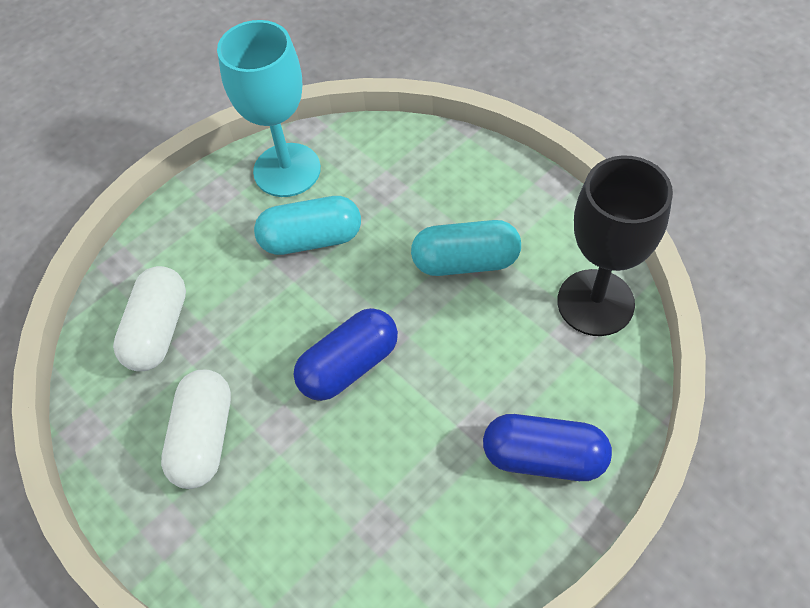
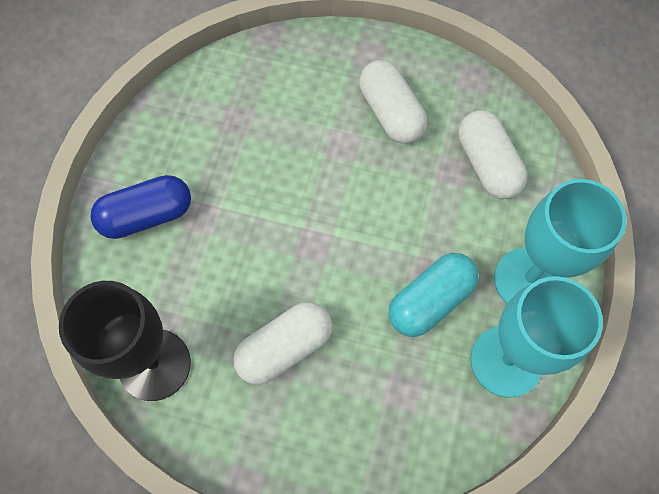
camera: 145 degrees right, 10 degrees up
blue capsule [293,308,398,401] -> none
turquoise capsule [411,220,521,276] -> white capsule [233,302,332,385]
none -> turquoise goblet [494,179,626,304]

